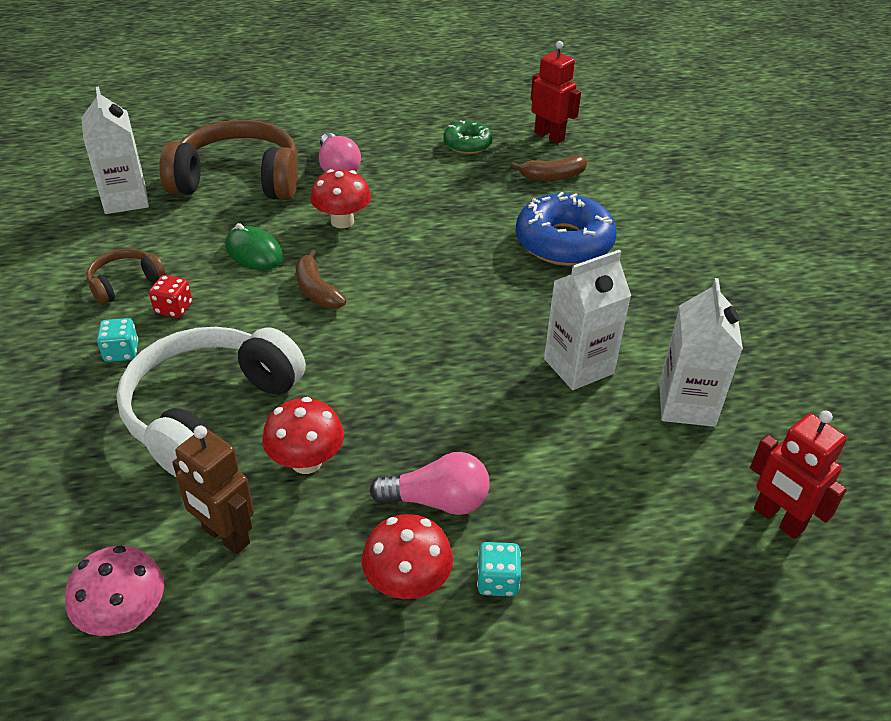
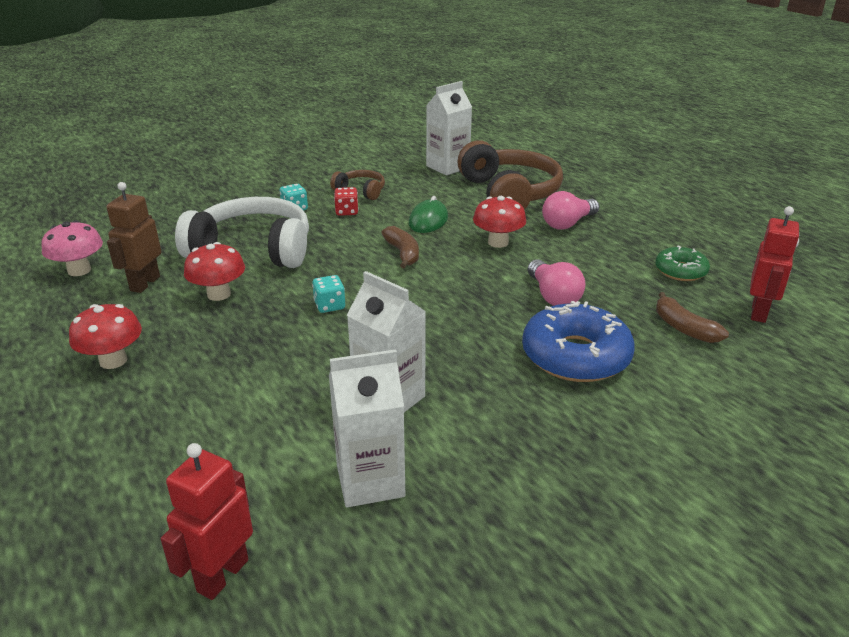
camera: 70 degrees right, 10 degrees down
brown banana [296,249,346,309] -> brown banana turned 120 degrees clockwise [381,226,419,268]
pink light bulb [369,452,490,515] -> pink light bulb moved to [528,259,586,306]
turquoise dice [477,542,521,596] -> turquoise dice moved to [312,275,345,313]

